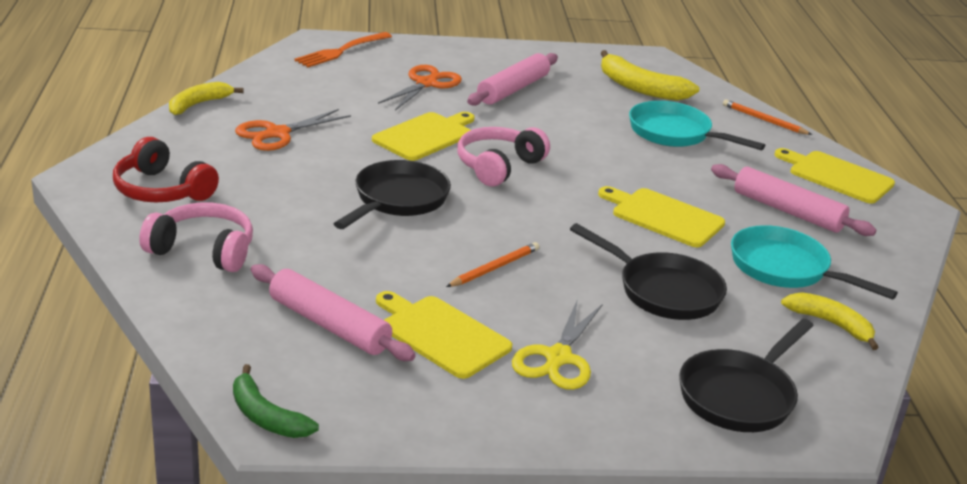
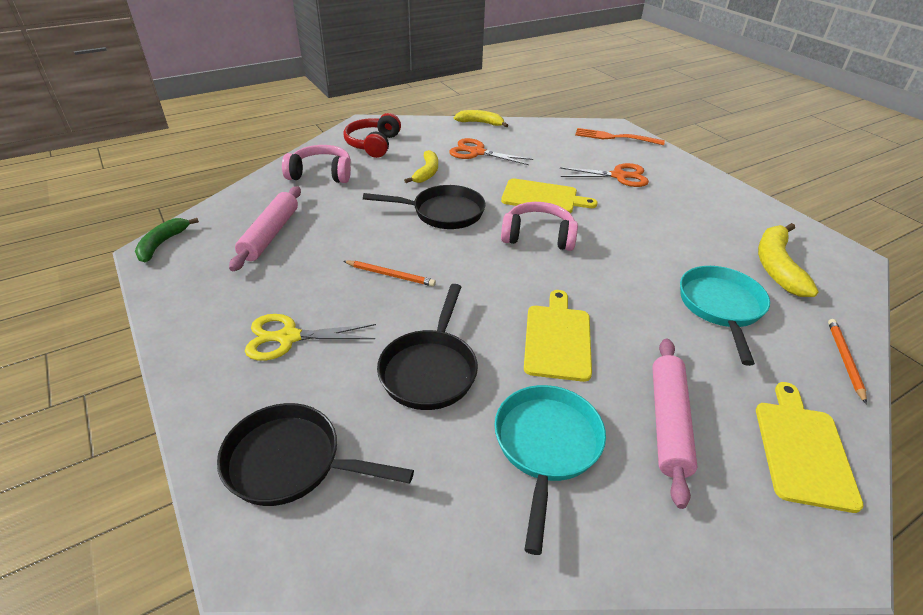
camera: 65 degrees right, 10 degrees up
pink headphones [139,202,253,272] -> pink headphones turned 75 degrees counterclockwise [282,145,351,183]
yellow cutting board [376,291,512,379] -> none
pink rolling pin [467,53,558,106] -> none
yellow banana [781,292,879,350] -> yellow banana moved to [404,150,438,183]

